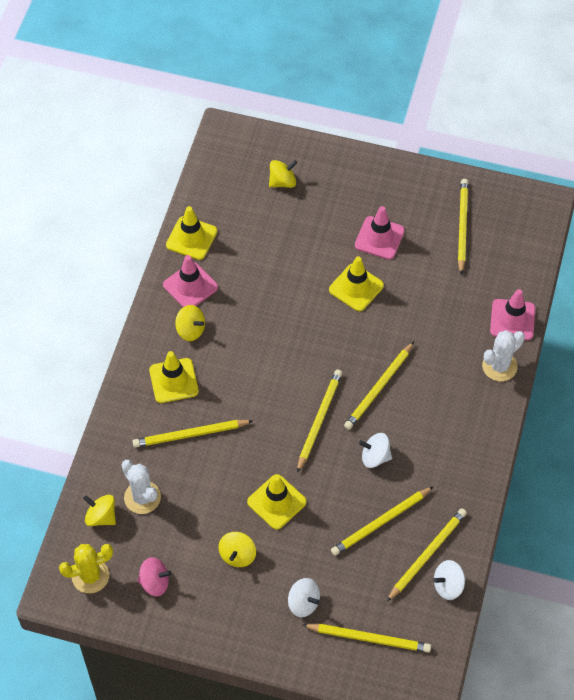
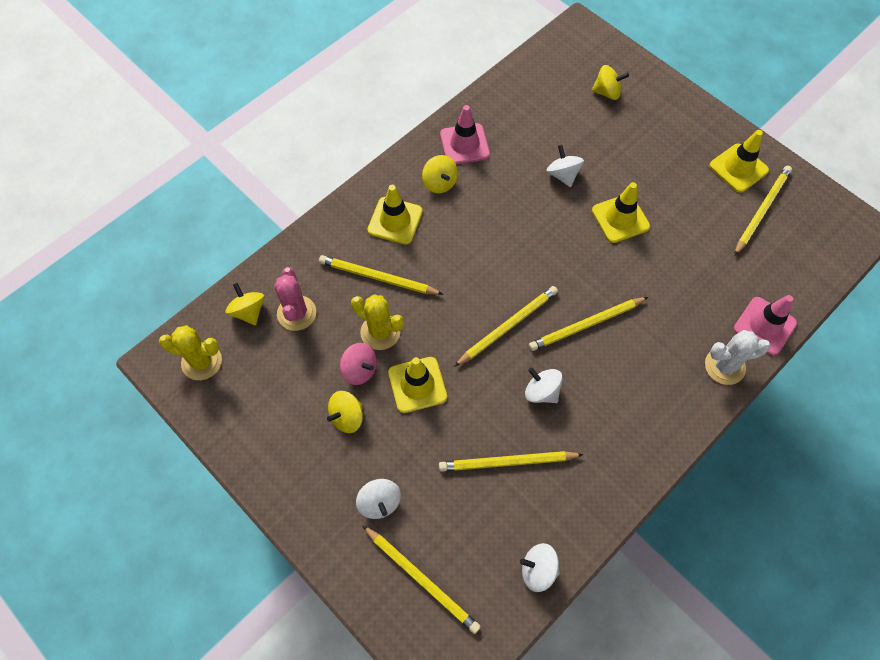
camera: 30 degrees right, 5 degrees up
white cactus [121,460,161,514] -> pink cactus [274,267,316,331]
pink spinning top [137,557,172,596] -> pink spinning top moved to [340,343,377,385]
yellow traffic cone [166,206,217,260] -> yellow traffic cone moved to [709,130,769,193]
pink traffic cone [355,206,405,260] -> none
yellow pencil [387,508,467,602] -> none
none -> yellow cactus [351,294,404,350]
none -> white spinning top [546,145,584,187]

